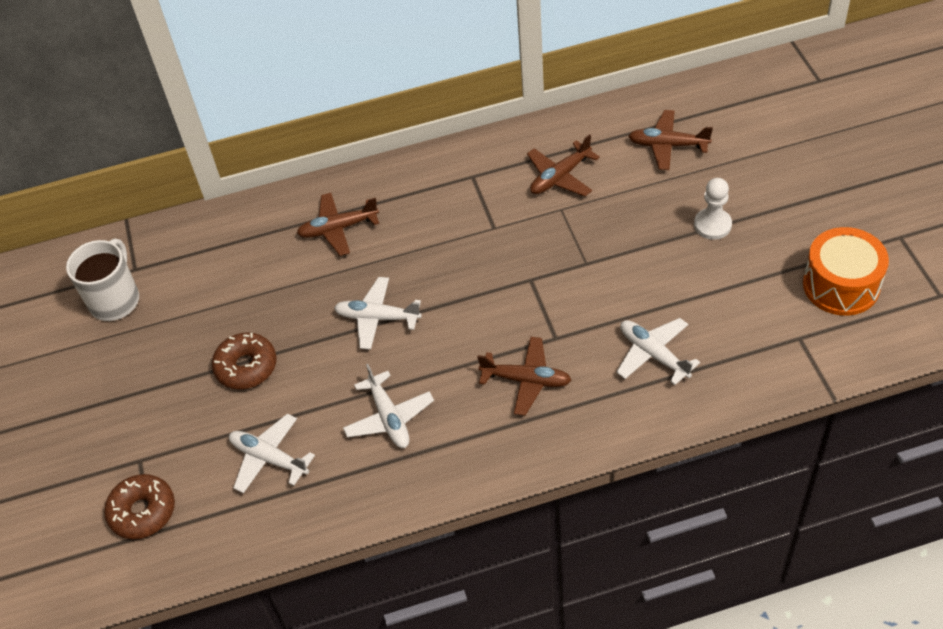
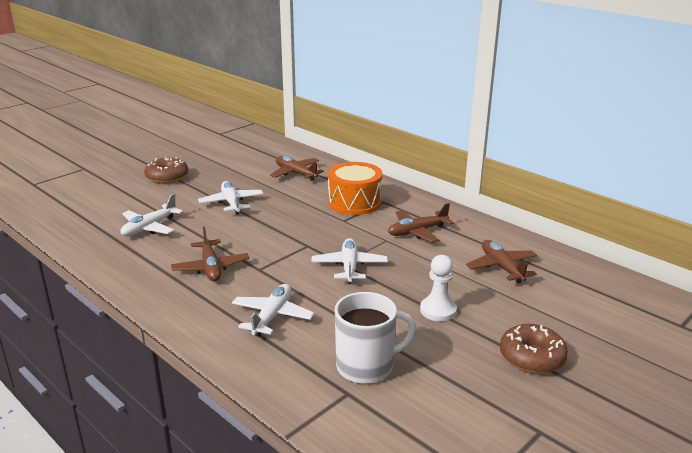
camera: 55 degrees right, 25 degrees down
white mug [66,238,139,321] -> white mug moved to [335,292,416,384]
brown donut [104,474,175,539] -> brown donut moved to [500,324,568,374]
white plane [229,414,315,493] -> white plane moved to [311,238,388,284]
brown plane [527,134,600,197] -> brown plane turned 45 degrees counterclockwise [388,203,454,243]
orange drum [803,227,889,316] -> orange drum moved to [328,162,383,215]

